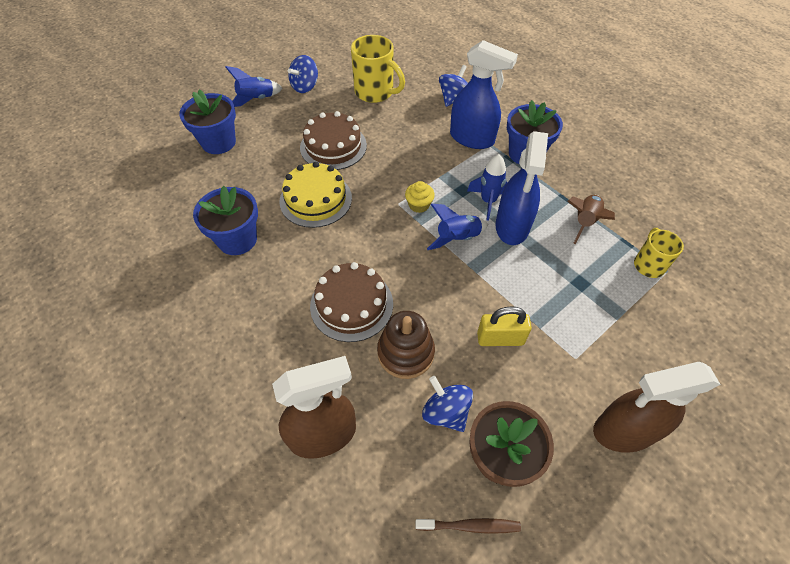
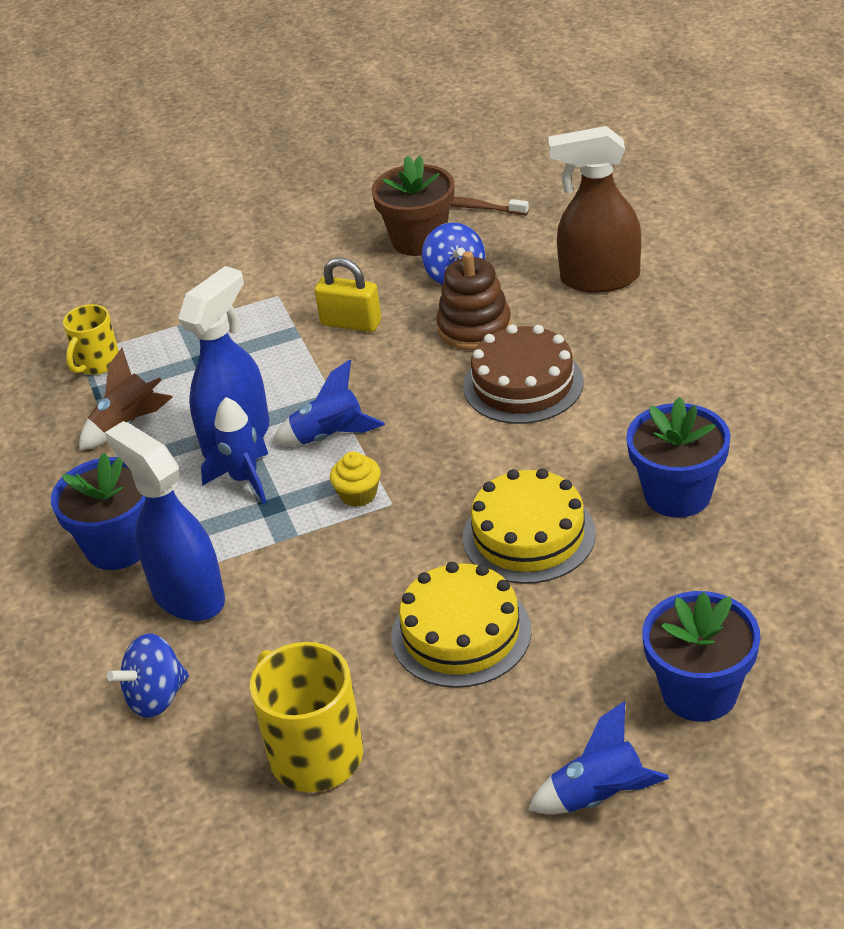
camera: 155 degrees left, 15 degrees down
blue spinning top [288,55,318,93] -> none
brown cake [300,111,367,170] -> yellow cake [391,562,532,688]
brown spray bottle [593,362,721,453] -> none

